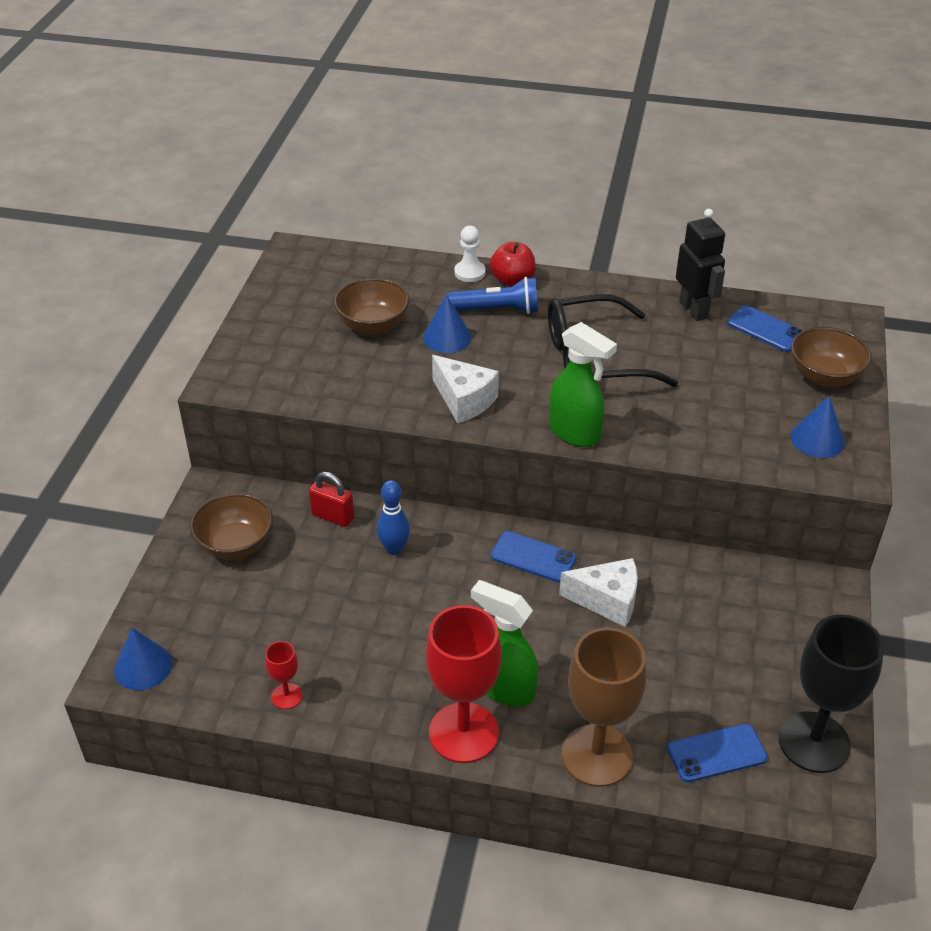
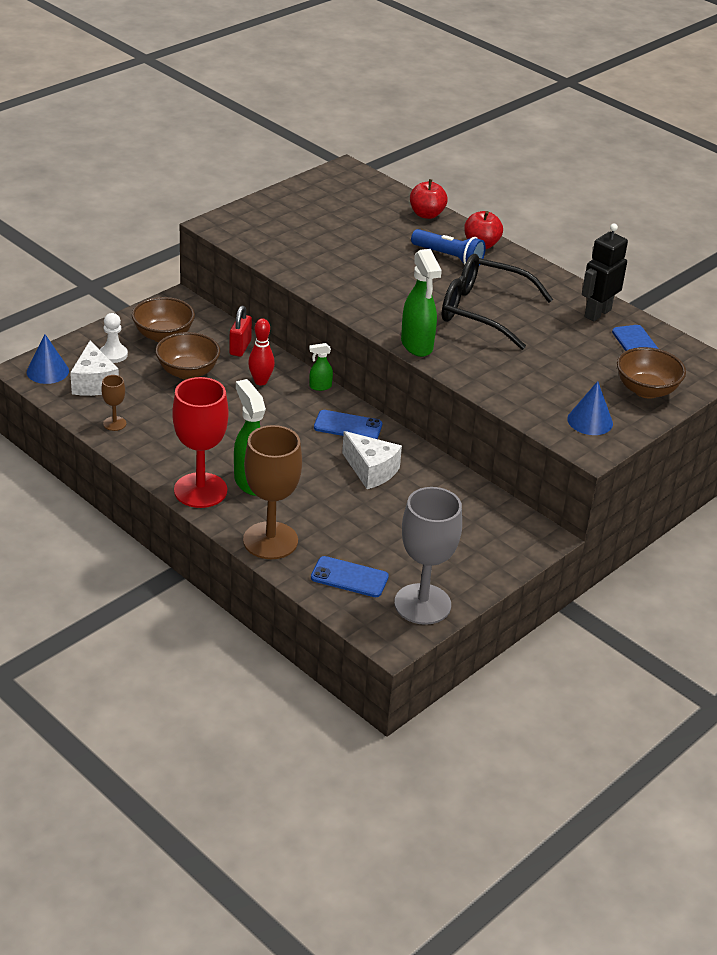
camera: 30 degrees right, 5 degrees down
red goblet [265,641,303,709] -> brown goblet [101,375,127,431]
red padlock [309,472,354,527] -> red padlock turned 45 degrees clockwise [229,306,252,357]
brown bowl [334,278,409,335] -> brown bowl moved to [155,332,220,380]
blue bowling pin [377,480,410,555] -> red bowling pin [248,318,275,385]
blue cone [423,295,472,353] -> none
white cheese [432,355,499,423] -> white cheese moved to [70,341,119,396]
white pawn [454,226,486,282] -> white pawn moved to [100,313,128,363]
blue phone [491,531,576,583] -> blue phone turned 45 degrees counterclockwise [314,410,382,439]
black robot [676,209,725,321] -> black robot turned 150 degrees counterclockwise [582,224,628,321]
black goblet [779,614,885,773] -> grey goblet [394,487,462,625]
none -> green spray bottle [309,343,333,391]
none -> red apple [410,179,448,219]

